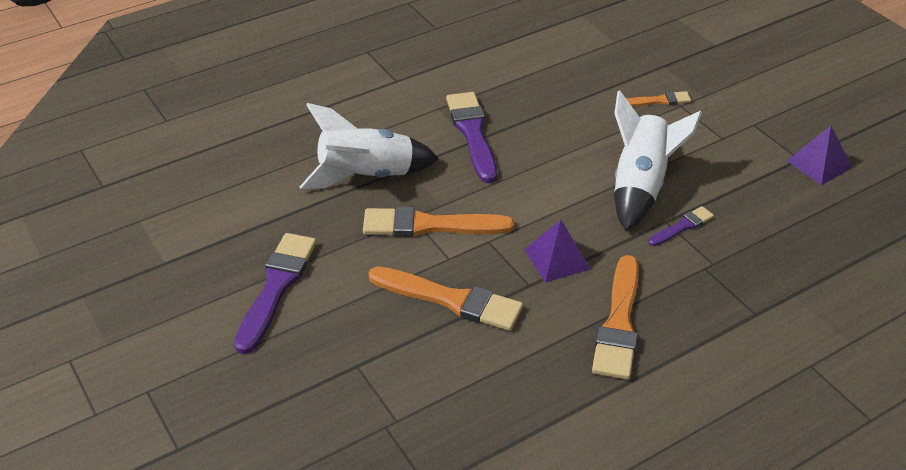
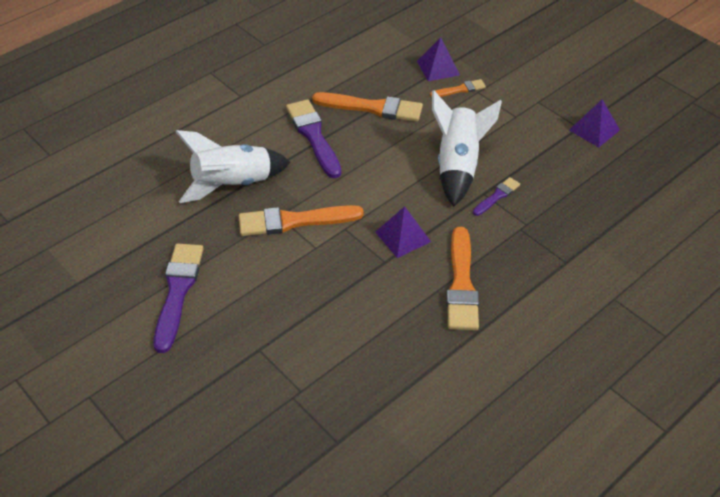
camera: 10 degrees left, 5 degrees up
orange brush [369,266,523,331] -> orange brush moved to [312,92,423,122]
none -> purple pyramid [417,37,460,81]

